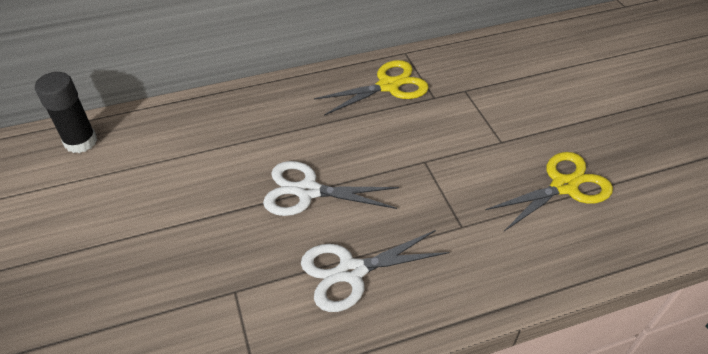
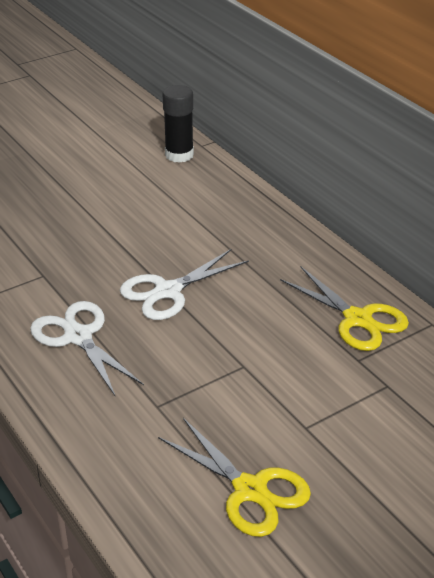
camera: 75 degrees right, 10 degrees down
white scissors [263,161,399,216] -> white scissors turned 120 degrees counterclockwise [120,249,249,320]

